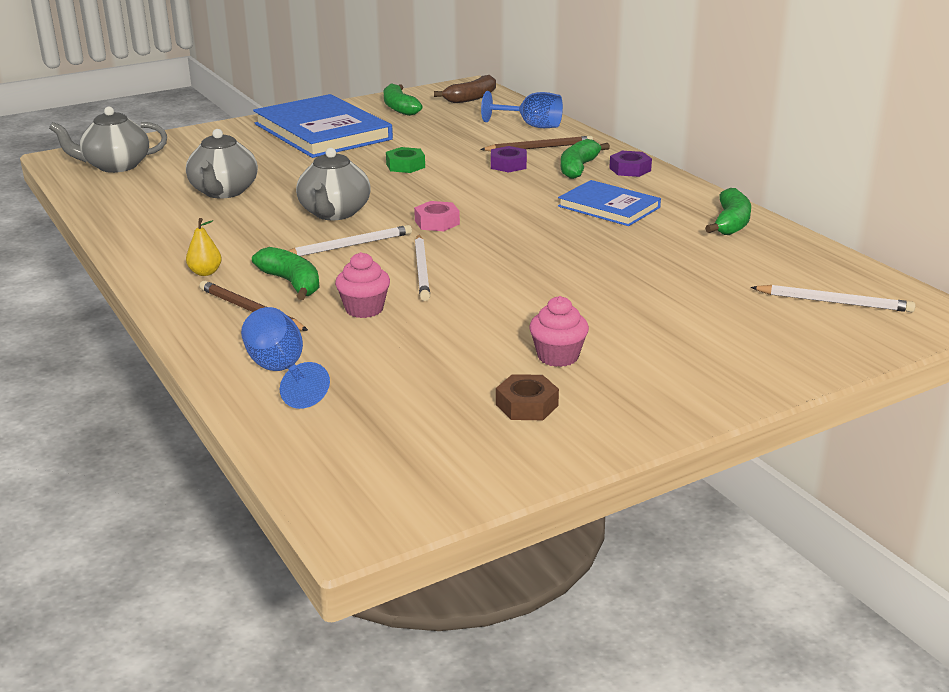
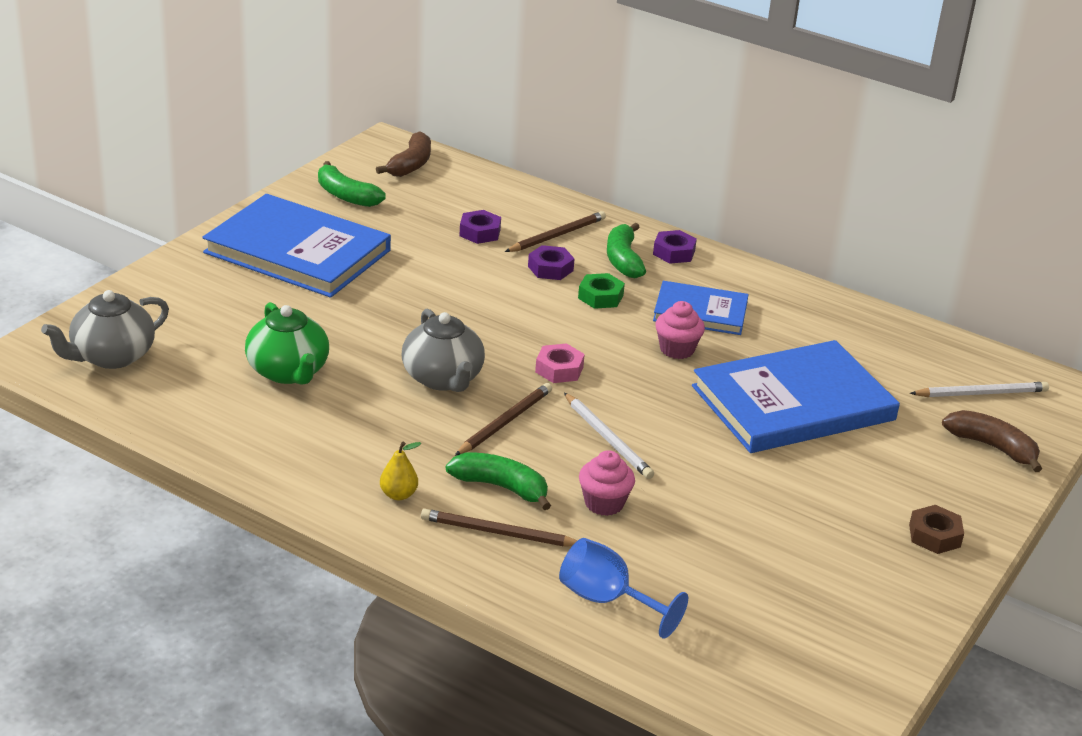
camera: 30 degrees left, 5 degrees up
grey teapot [186,129,258,199] -> green teapot [245,302,329,385]
white pencil [288,225,412,256] -> brown pencil [455,383,552,456]
green nut [386,147,425,173] -> green nut moved to [578,273,625,309]
blue goblet [481,91,563,128] -> none
brown nut [496,374,559,420] -> brown nut moved to [909,505,964,554]
pink cupcake [529,296,589,367] -> pink cupcake moved to [656,301,705,359]
green banana [705,188,751,235] -> none
none -> purple nut [459,210,501,244]
none -> blue book [692,340,900,453]
none -> brown banana [942,410,1042,472]

